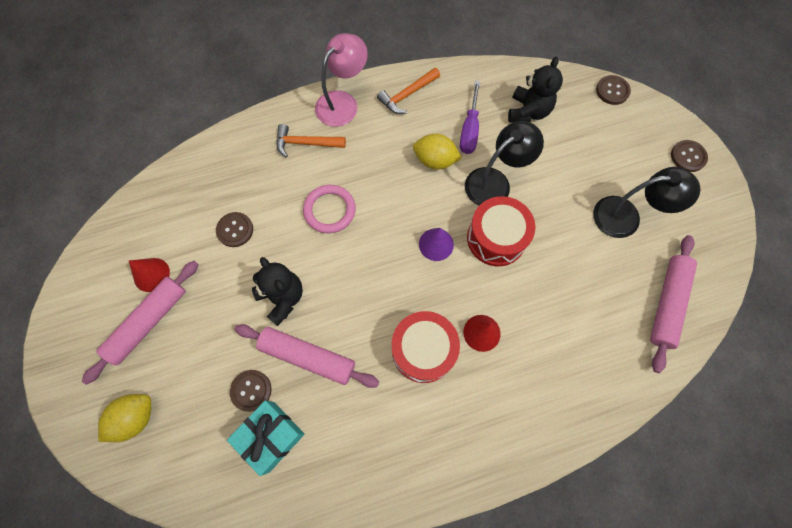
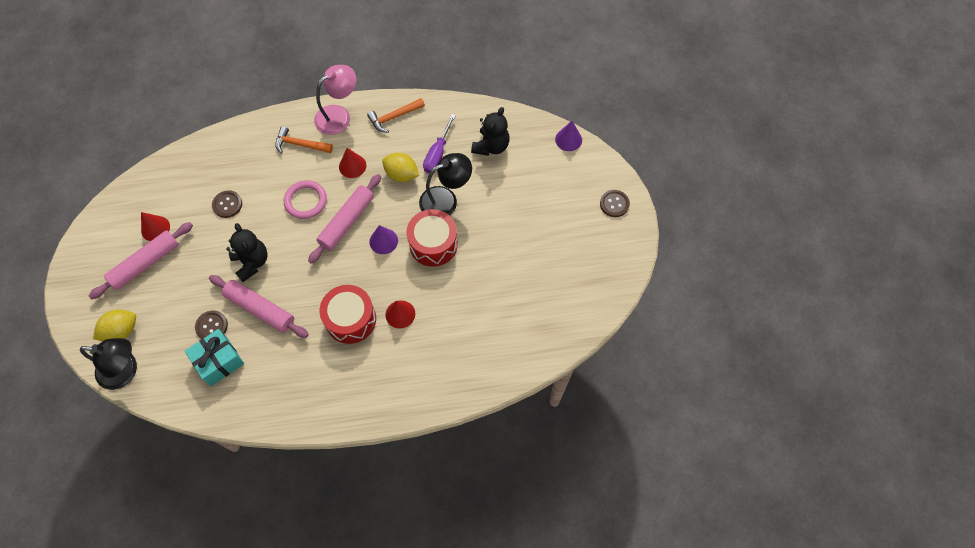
camera: 10 degrees right, 5 degrees down
black lamp [593,167,700,238] -> black lamp moved to [80,338,137,390]
brown button [596,75,631,105] -> purple cone [555,121,582,151]
pink rolling pin [650,235,697,373] -> pink rolling pin moved to [308,174,381,264]
none -> red cone [339,148,366,178]

